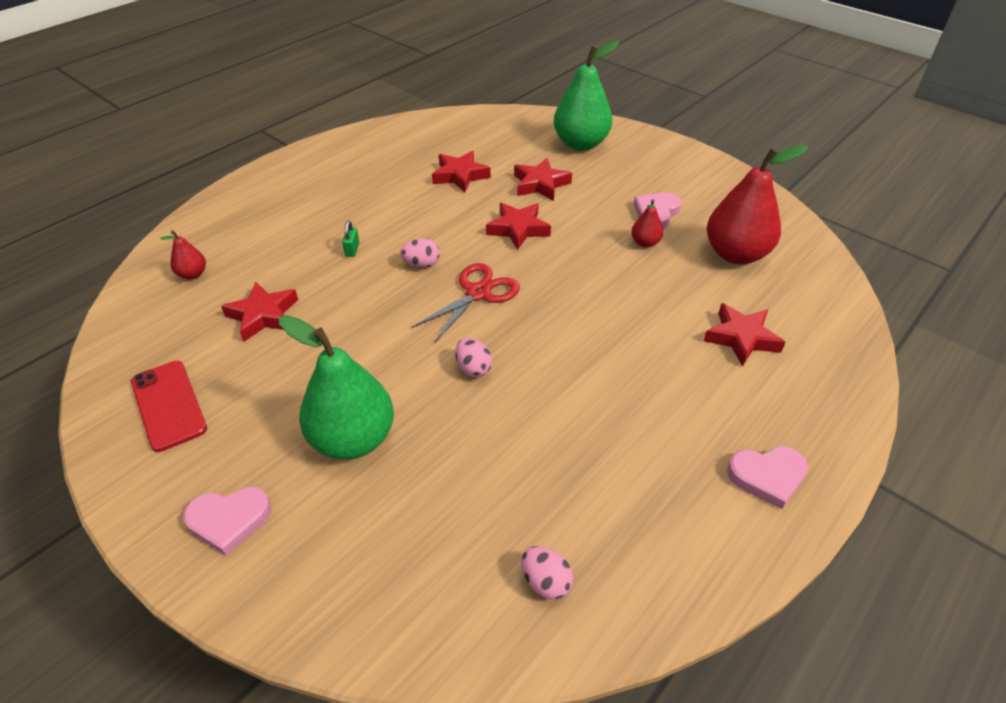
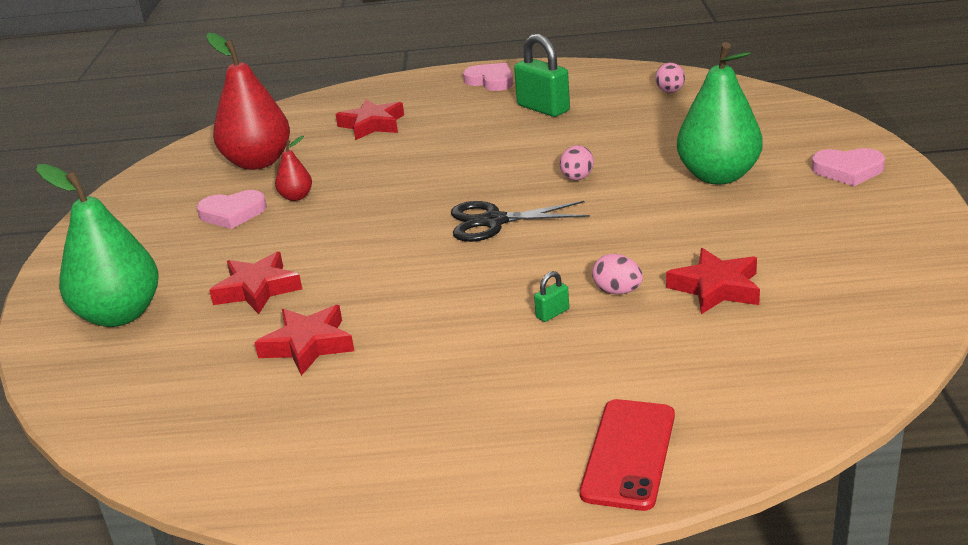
camera: 130 degrees left, 15 degrees down
red phone [131,361,207,452] -> red phone moved to [580,399,675,511]
red pear [160,230,206,279] -> none
pink heart [183,487,271,556] -> pink heart turned 150 degrees clockwise [811,148,885,186]
pink egg [400,238,440,267] -> pink egg moved to [592,254,643,294]
red scissors [412,263,520,343] -> black scissors [451,201,590,242]
red star [486,202,551,250] -> none
none -> green padlock [514,34,570,117]

